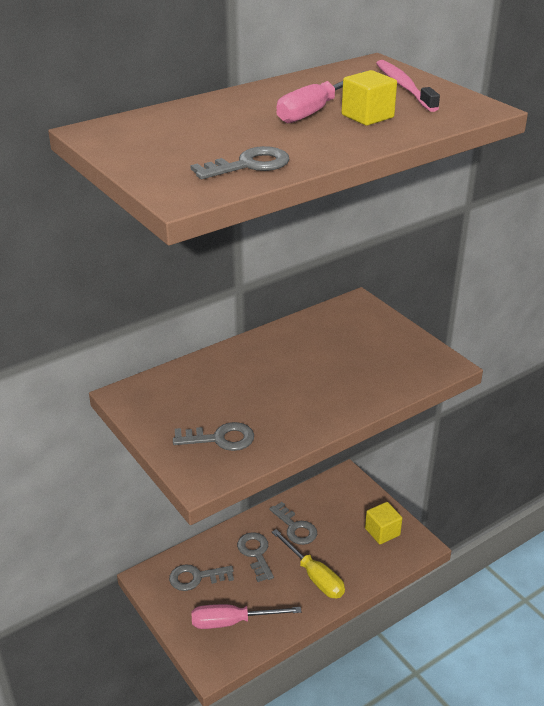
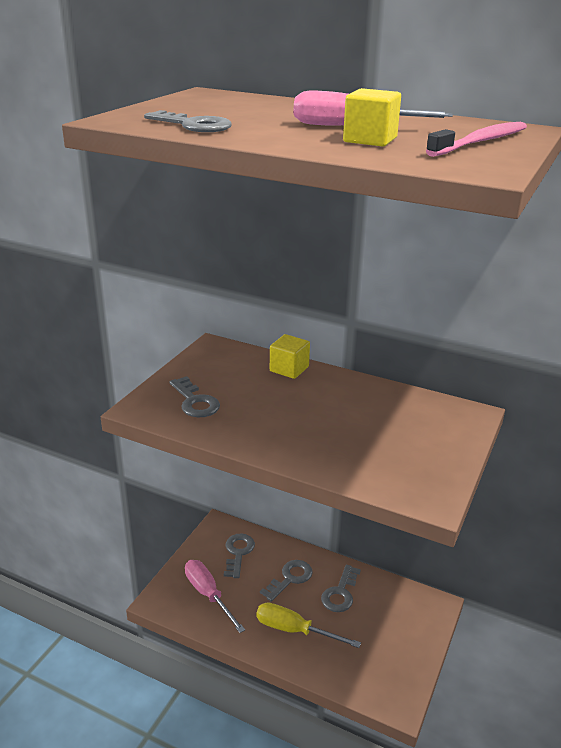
camera: 60 degrees right, 5 degrees down
grey key [169,564,234,591] -> grey key turned 45 degrees clockwise [224,533,255,578]
yellow screwdriver [272,529,345,598] -> yellow screwdriver turned 90 degrees clockwise [256,602,361,648]
yellow cube [365,502,402,544] -> yellow cube moved to [270,334,310,379]

